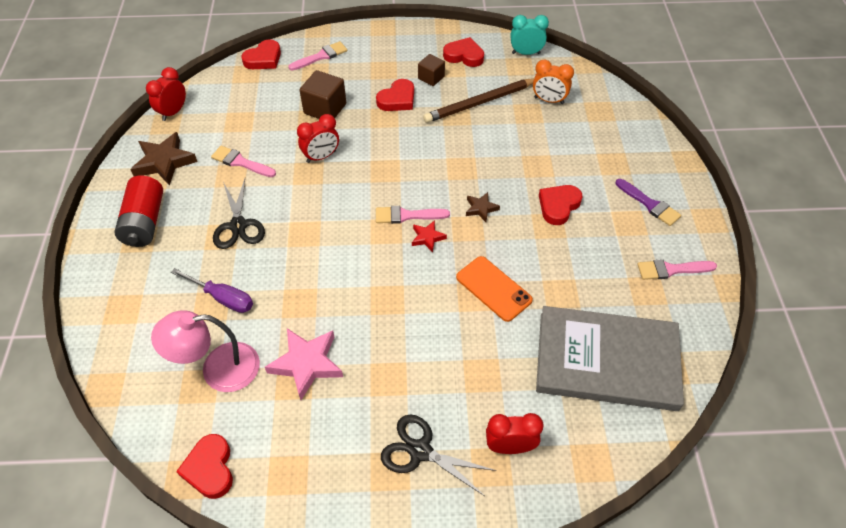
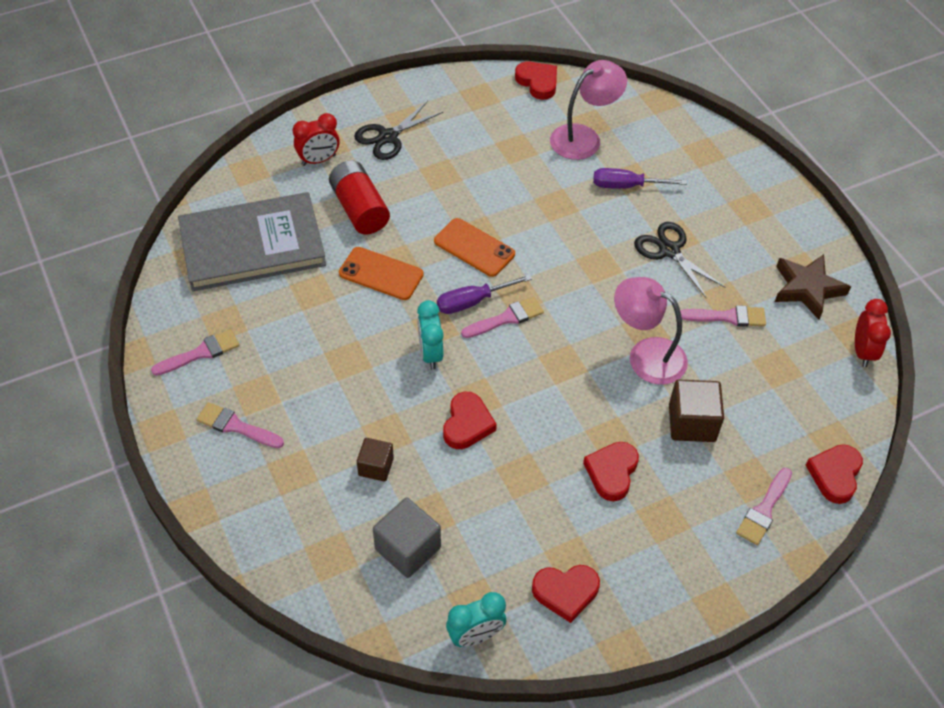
camera: 155 degrees right, 0 degrees up
red battery [114,175,163,247] -> red battery moved to [329,160,390,235]
pink star [265,328,343,400] -> none
red clock [297,114,339,163] -> pink lamp [614,277,688,385]
black scissors [381,415,496,496] -> black scissors turned 135 degrees clockwise [354,101,443,160]
red star [412,220,447,252] -> purple screwdriver [437,274,532,314]
brown cube [418,54,445,86] -> brown cube moved to [357,438,394,481]
brown pencil [423,78,534,123] -> none
brown star [466,192,500,222] -> turquoise clock [417,300,444,369]
orange clock [533,60,574,104] -> grey cube [373,497,441,578]
red heart [539,185,582,225] -> red heart moved to [443,392,497,449]
purple brush [616,179,681,226] -> pink brush [196,402,284,448]
none -> orange phone [434,218,515,277]

